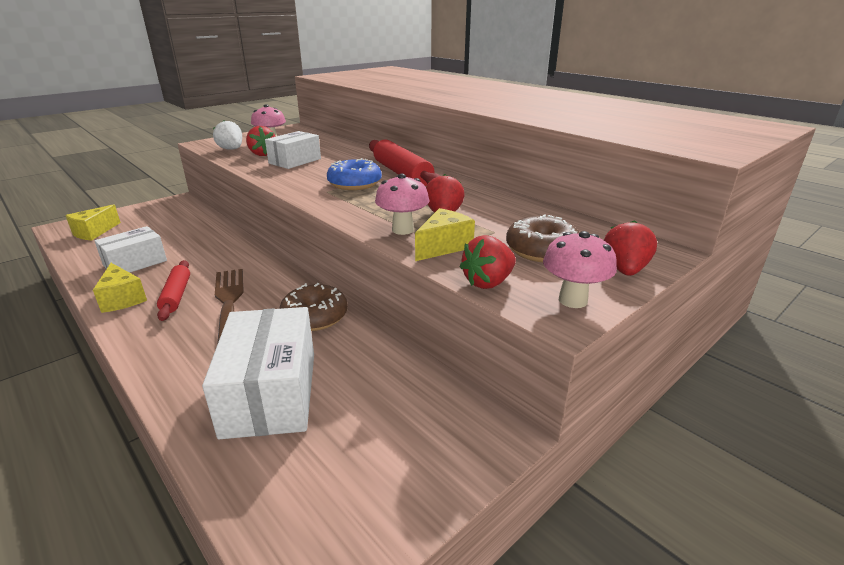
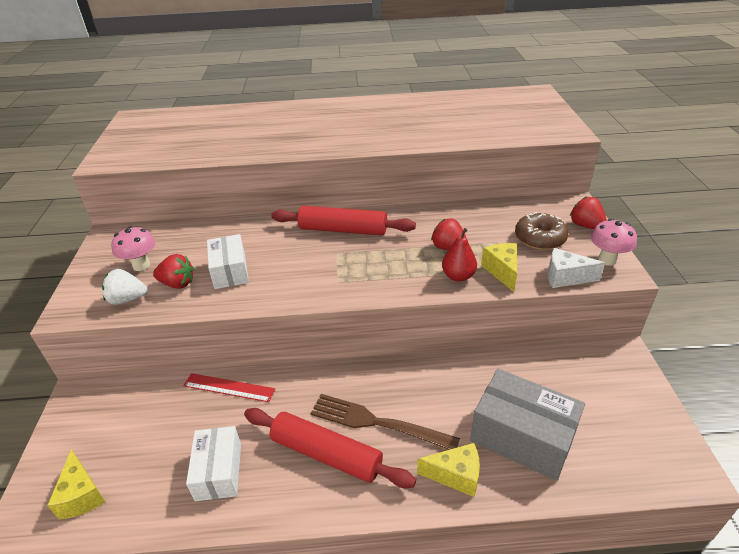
camera: 50 degrees left, 10 degrees up
yellow cheese [93,263,147,313] -> yellow cheese moved to [417,443,480,497]
red rolling pin [157,260,190,321] -> red rolling pin [244,408,416,488], size x1.63
white box [202,307,314,439] -> grey box [470,369,585,481]
brown donut [280,283,348,331] -> none
blue donut [327,158,382,190] -> none
pink mushroom [375,174,429,235] -> red pear [442,228,477,282]
red strawberry [459,235,516,289] -> white cheese [548,248,605,288]
none -> red ruler [183,373,275,402]

